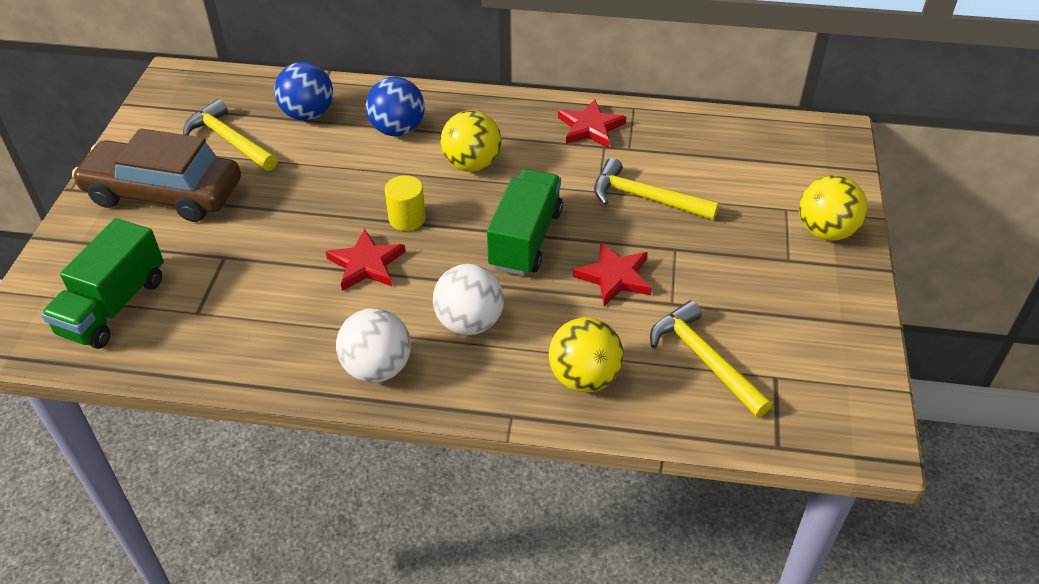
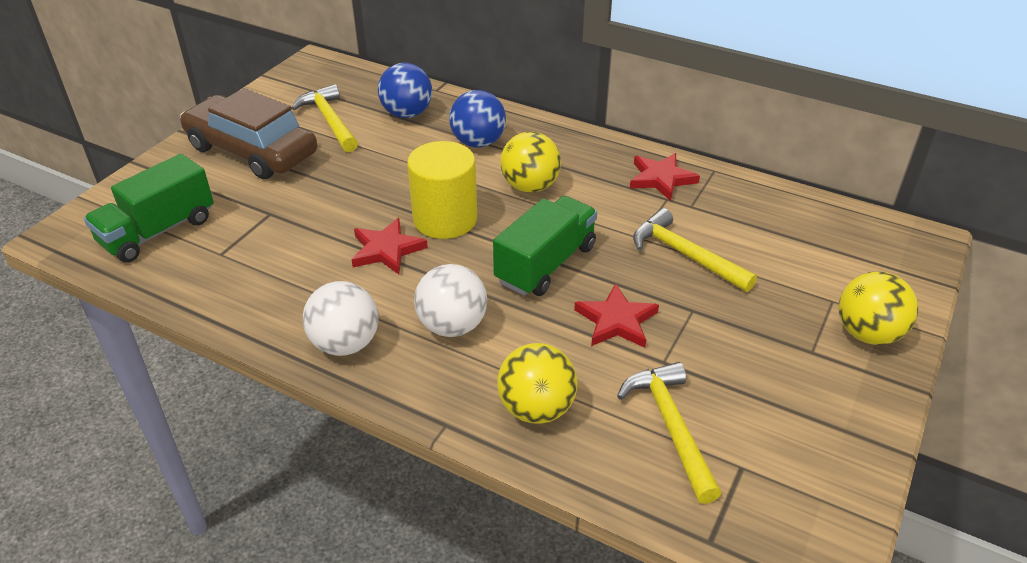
camera: 20 degrees right, 5 degrees down
yellow cylinder [385,175,426,231] -> yellow cylinder [407,141,477,239], size x1.77

